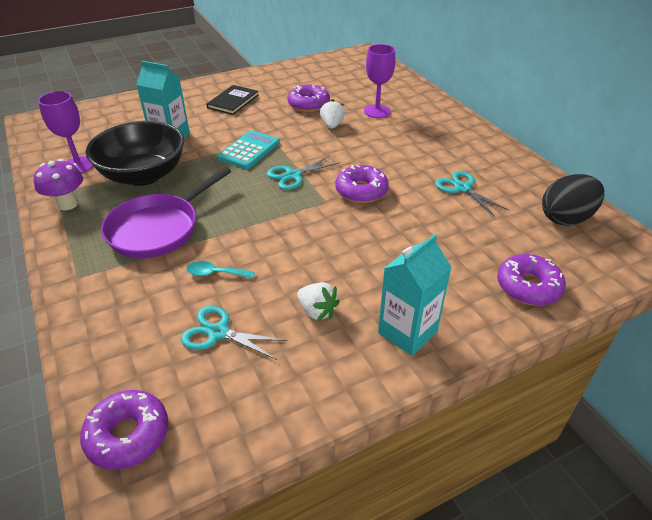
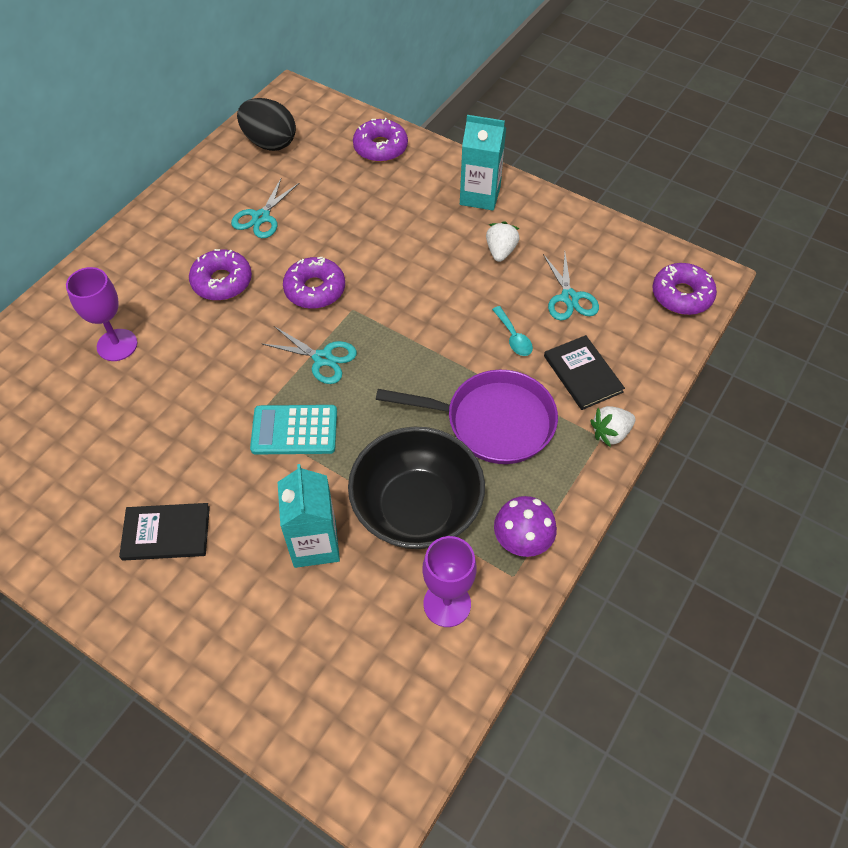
camera: 120 degrees left, 15 degrees up
purple donut [287,85,330,112] -> purple donut moved to [189,249,252,301]
white strawberry [320,99,345,129] -> white strawberry moved to [590,406,635,447]
none -> black book [544,335,625,410]

